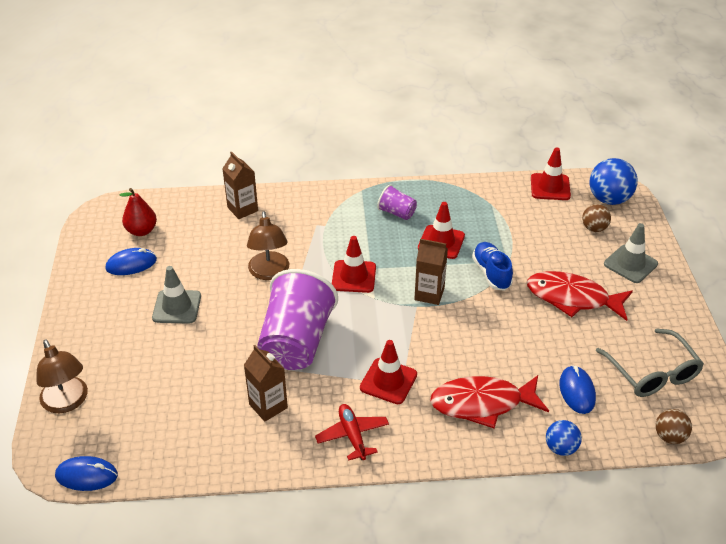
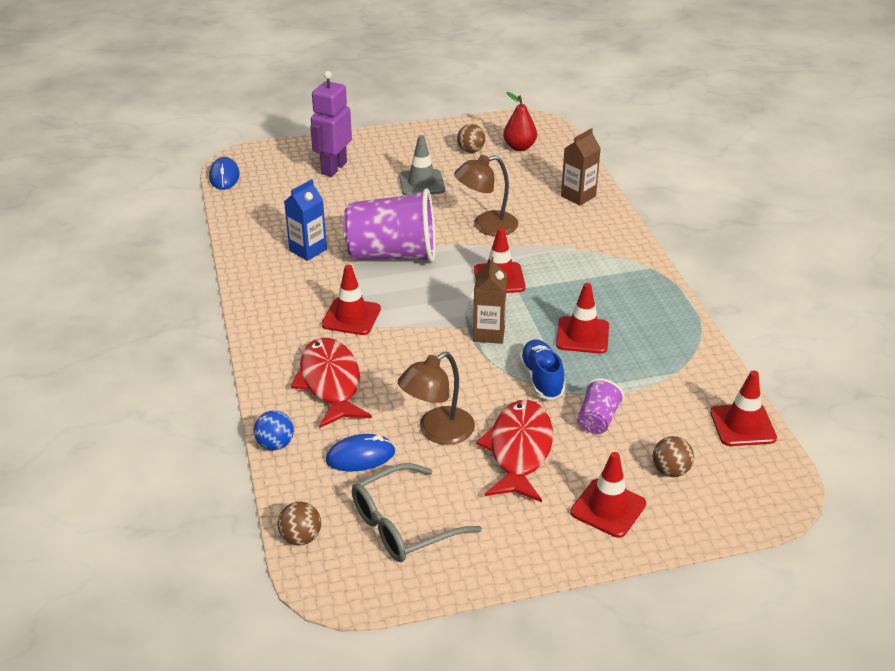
camera: 80 degrees right, 5 degrees down
brown lamp [36,340,88,413] -> brown lamp moved to [398,352,475,445]
blue mouse [105,248,157,275] -> brown ball [457,124,485,153]
brown carton [244,345,288,422] -> blue carton [284,179,327,261]
red plane [315,404,389,461] -> none
purple cup [377,185,417,220] -> purple cup moved to [578,378,624,434]
blue shoe [472,242,513,291] -> blue shoe turned 75 degrees counterclockwise [519,340,565,400]
blue ball [590,158,637,205] -> none
grey traffic cone [604,223,658,283] -> red traffic cone [570,452,646,538]
none -> purple robot [310,71,352,177]

